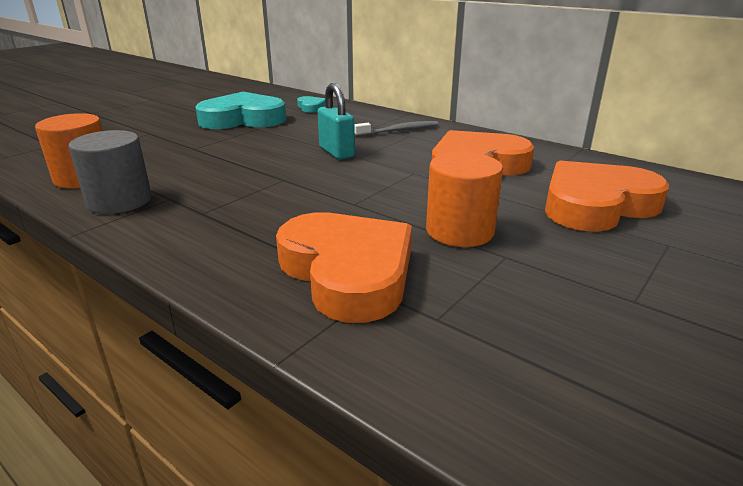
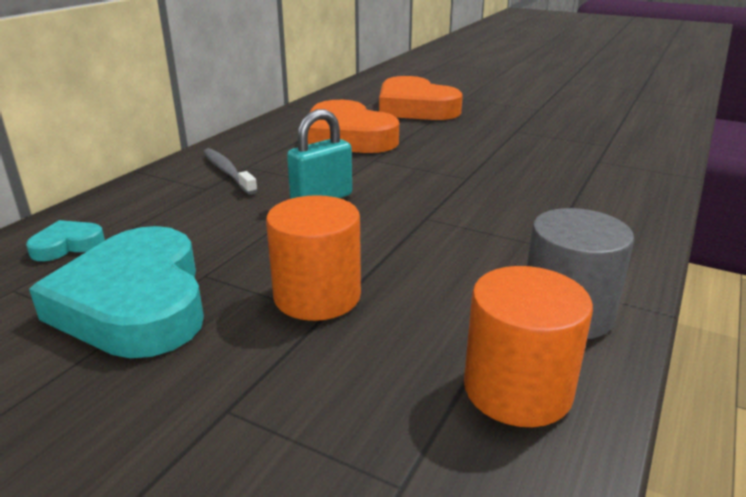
camera: 100 degrees left, 0 degrees up
orange heart [276,212,412,323] -> none
orange cylinder [426,152,503,247] -> orange cylinder moved to [266,195,361,321]

